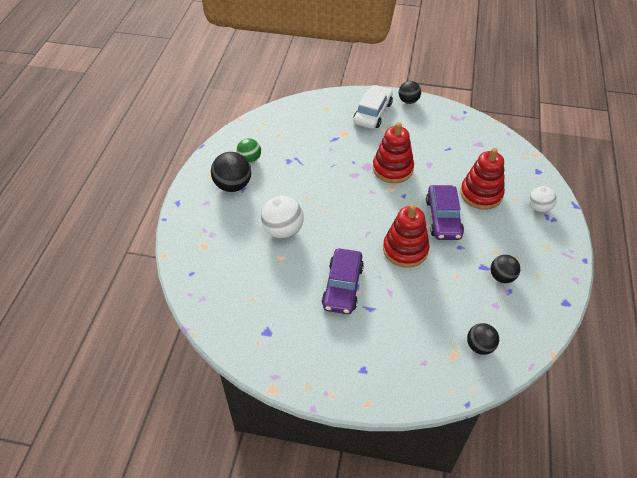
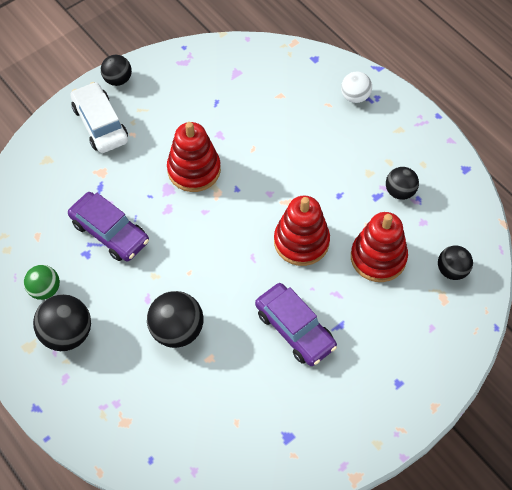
camera: 50 degrees left, 10 degrees up
white ball [261,196,304,239] -> black ball [147,291,204,348]
purple car [426,185,464,240] -> purple car moved to [68,192,149,262]
red stacking toy [460,148,505,210] -> red stacking toy moved to [351,212,408,282]

